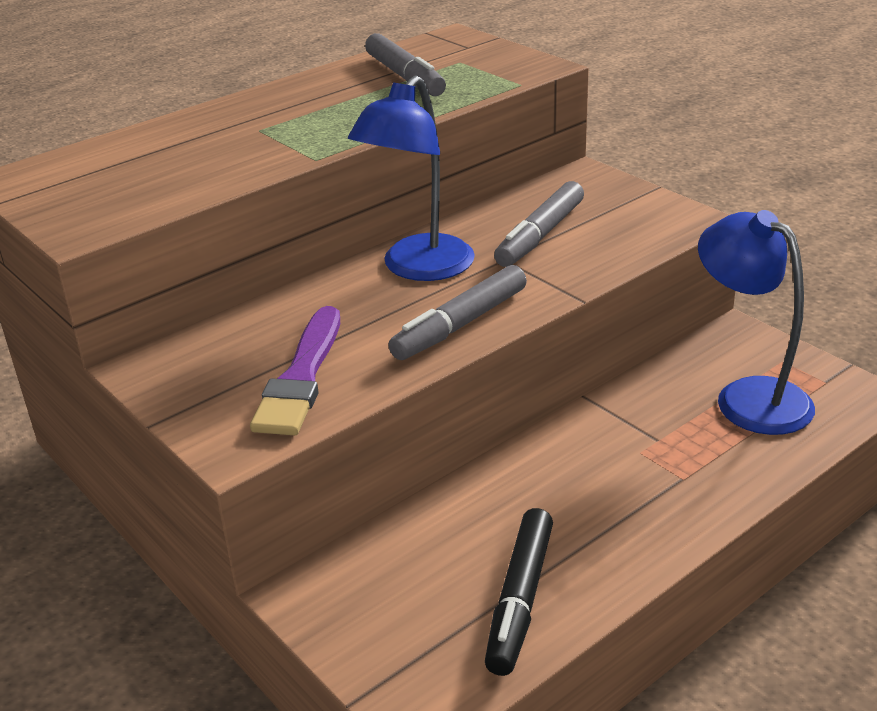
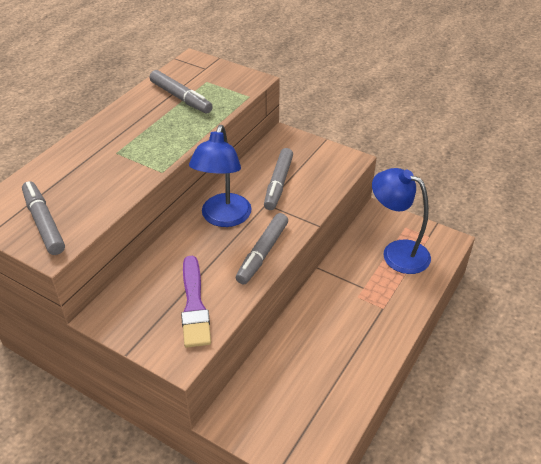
camera: 20 degrees left, 10 degrees up
black marker [485,508,553,676] -> none
none -> grey marker [22,181,65,255]

